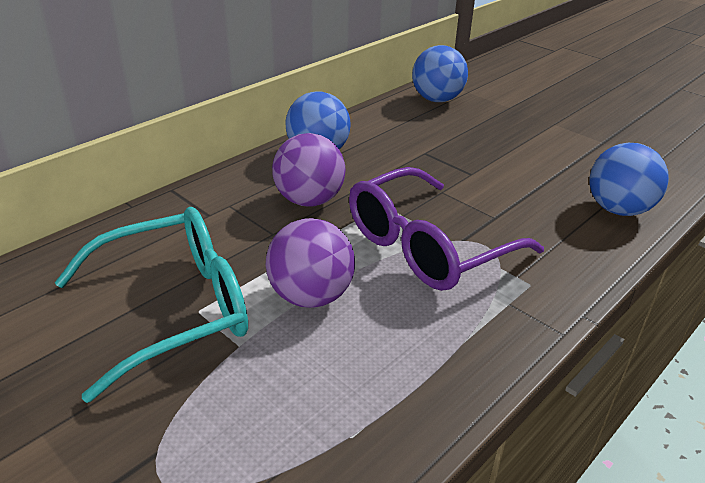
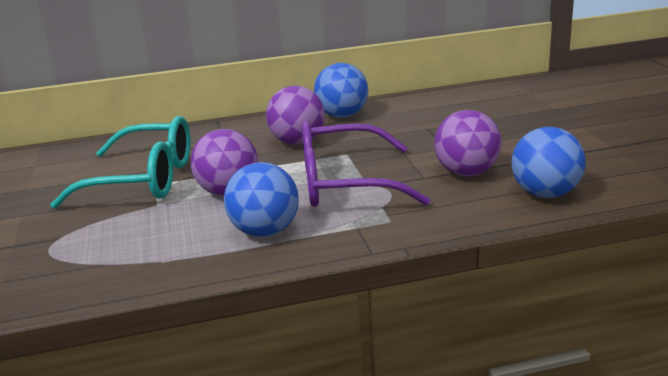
camera: 35 degrees right, 10 degrees down
blue ball [412,45,468,102] -> blue ball moved to [224,162,299,237]
none -> purple ball [434,110,502,176]

